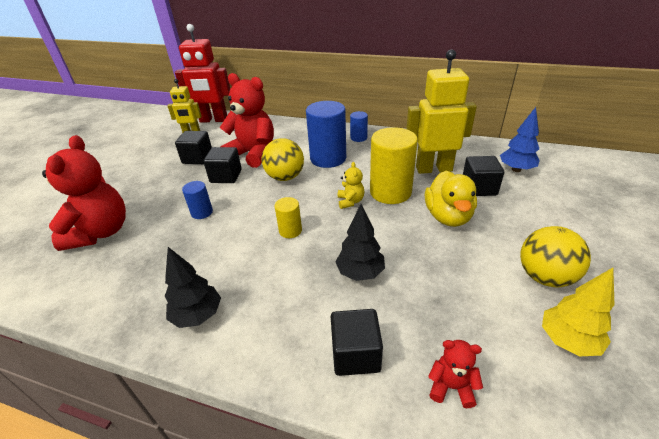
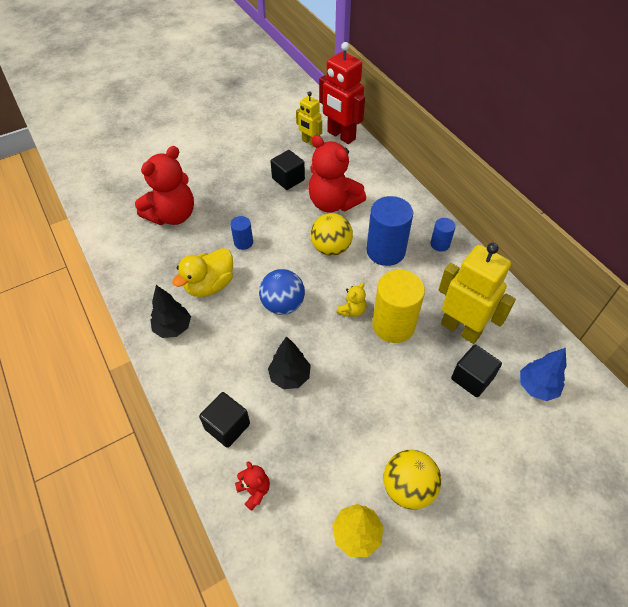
camera: 40 degrees right, 15 degrees up
black cube [203,147,242,183] -> none
red teddy bear [220,73,274,168] -> red teddy bear turned 150 degrees clockwise [308,135,366,213]
yellow cylinder [275,197,302,238] -> blue ball [259,269,305,315]
yellow duck [425,171,477,227] -> yellow duck moved to [172,248,233,297]

